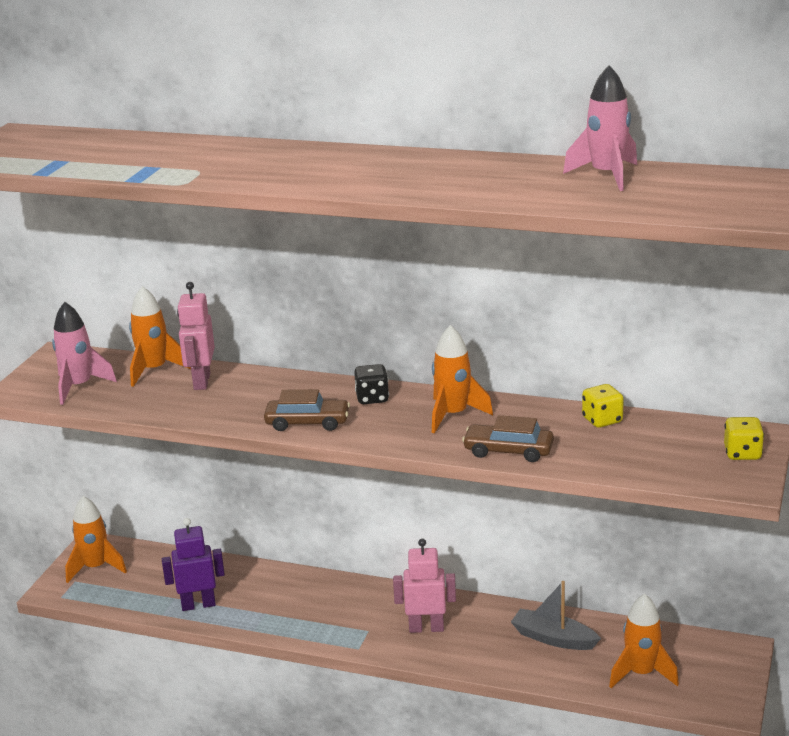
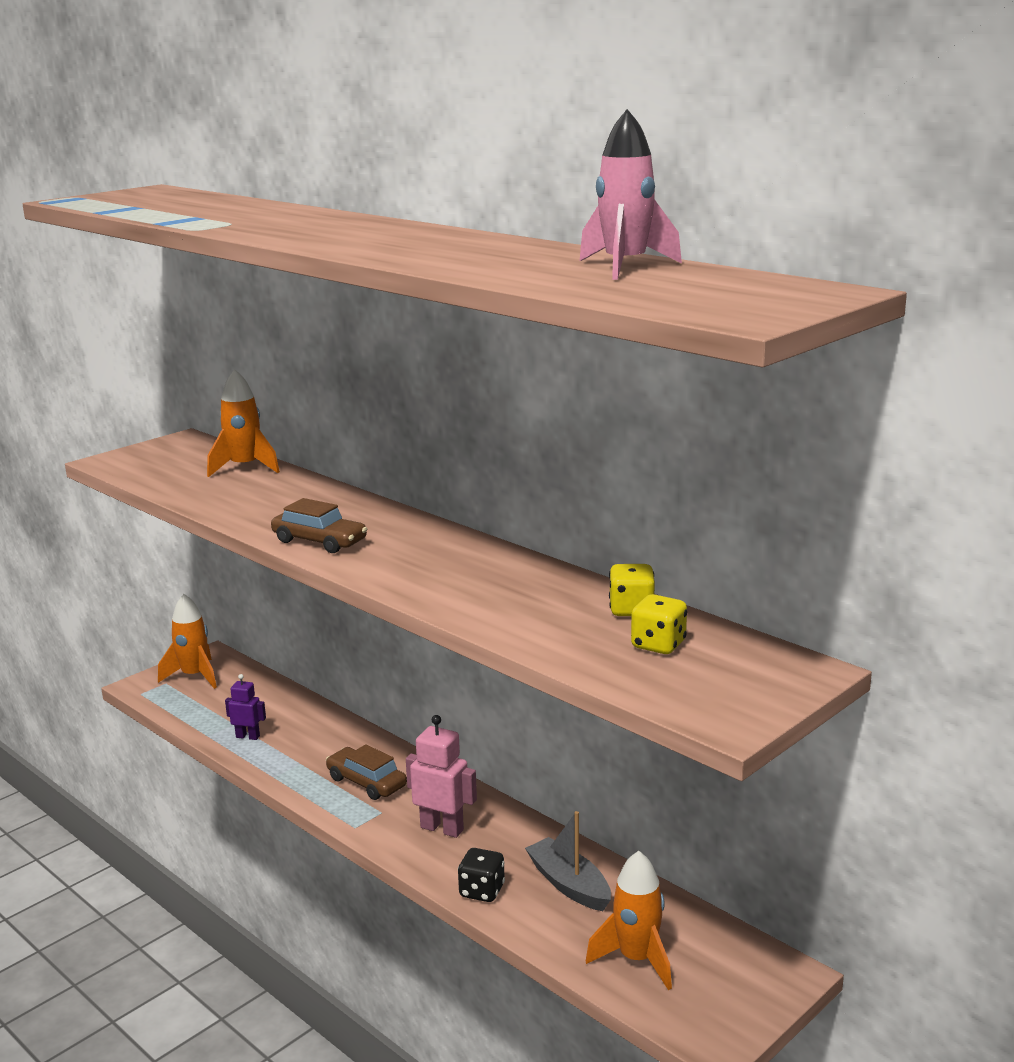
camera: 25 degrees right, 5 degrees down
pink rocket [52,302,117,405] -> none
purple robot [162,518,225,611] -> purple robot [225,674,266,740], size x0.62
pink robot [177,282,215,390] -> none
black dice [354,364,389,404] -> black dice moved to [458,848,505,902]
orange rocket [432,325,493,433] -> none
brown car [462,415,554,462] -> brown car moved to [326,744,407,800]
yellow dice [724,417,764,460] -> yellow dice moved to [631,594,687,654]

